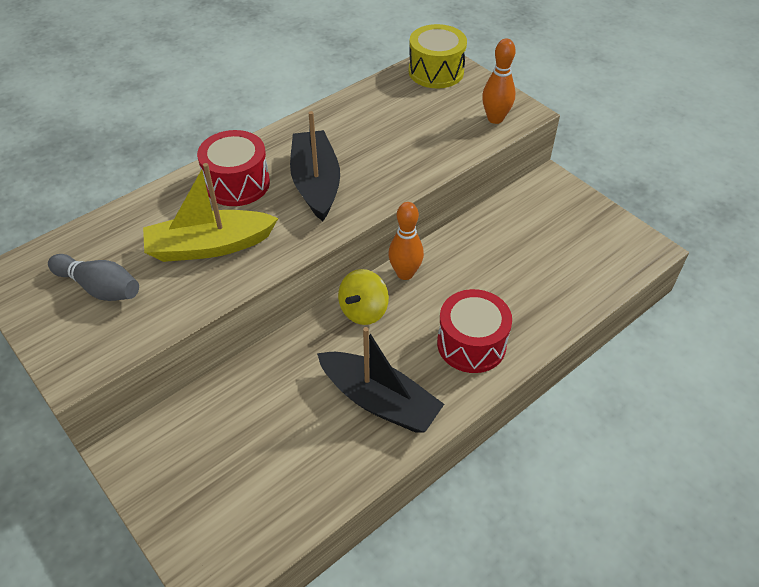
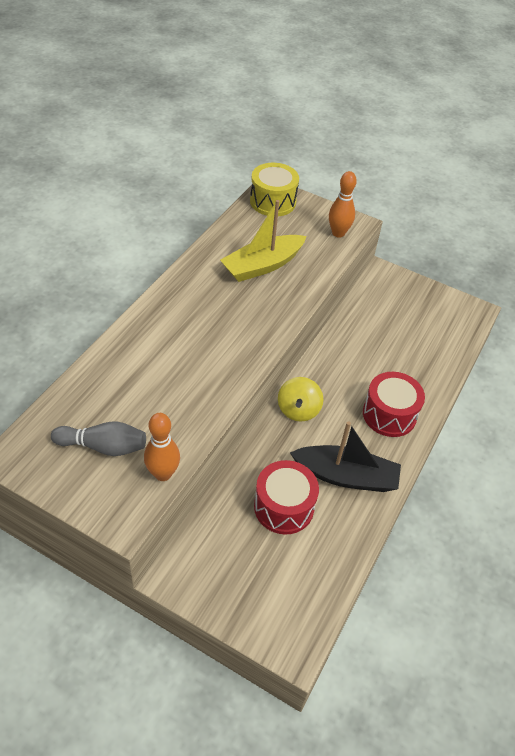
camera: 25 degrees left, 0 degrees up
yellow boat [143,163,278,262] -> yellow boat moved to [220,200,307,282]
red drum [197,130,270,206] -> red drum moved to [254,460,319,534]
black boat [290,111,340,221] -> none
orange bowling pin [388,202,424,280] -> orange bowling pin moved to [144,413,180,481]

